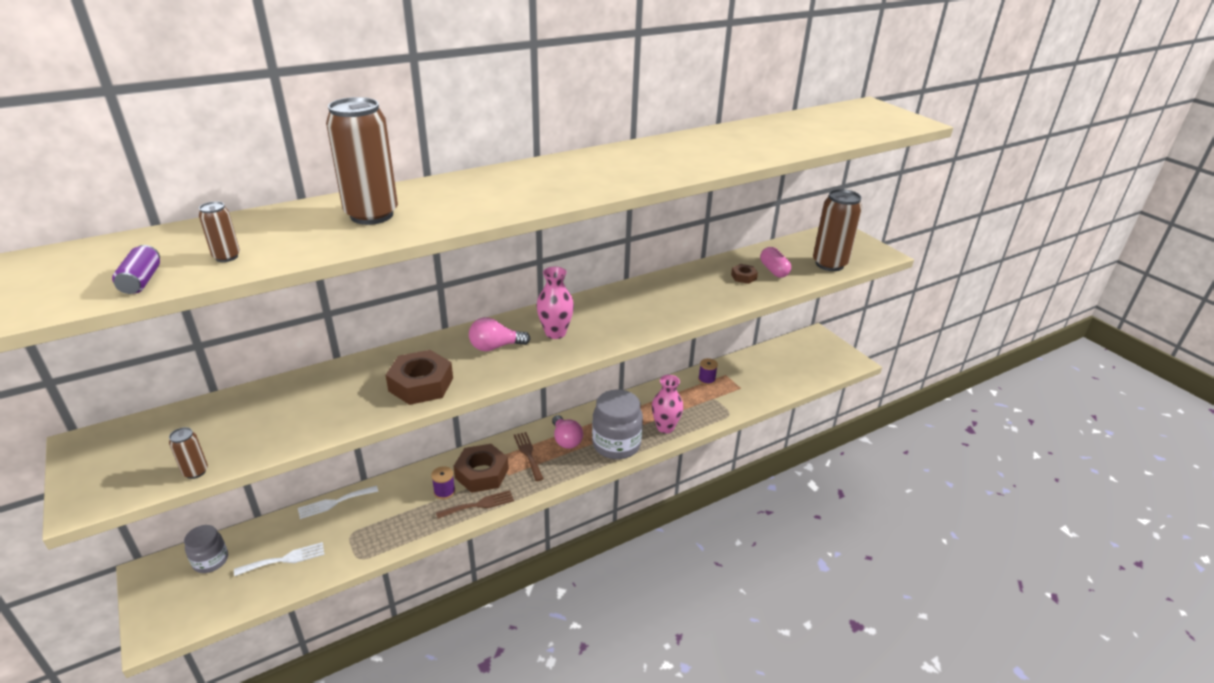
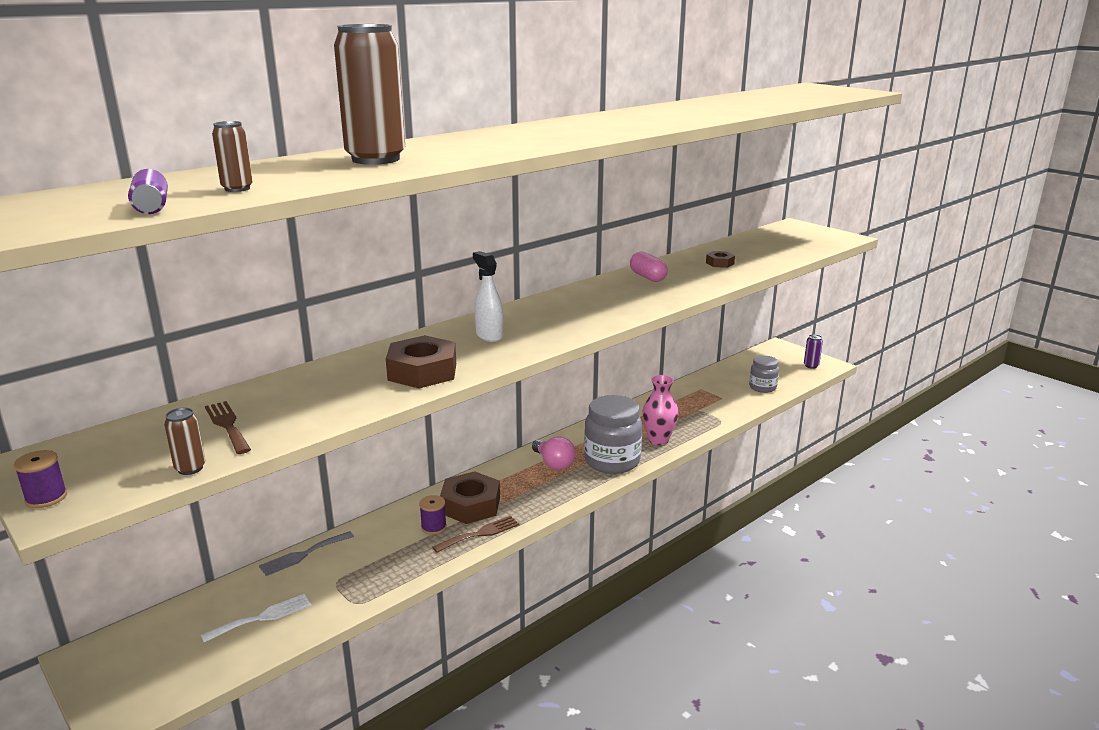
camera: 10 degrees left, 10 degrees down
grey jar [184,525,228,573] -> grey jar moved to [749,356,779,393]
white fork [298,485,378,519] -> grey fork [259,531,354,576]
pink light bulb [469,317,530,351] -> white spray bottle [473,251,503,342]
brown fork [514,432,544,481] -> brown fork moved to [205,401,251,454]
pink vase [536,266,574,339] -> none
purple spool [698,358,718,385] -> purple spool moved to [13,450,67,508]
pink capsule [760,247,791,278] -> pink capsule moved to [630,252,668,282]
brown can [813,189,862,271] -> none
none -> purple can [804,334,823,369]

